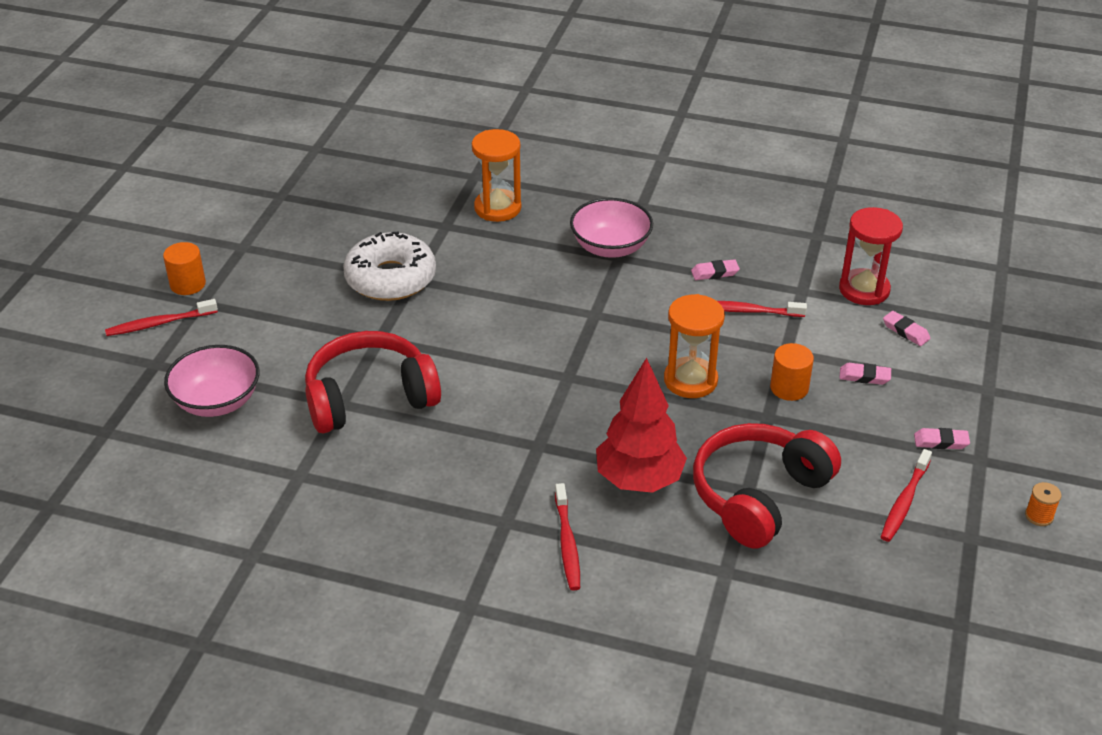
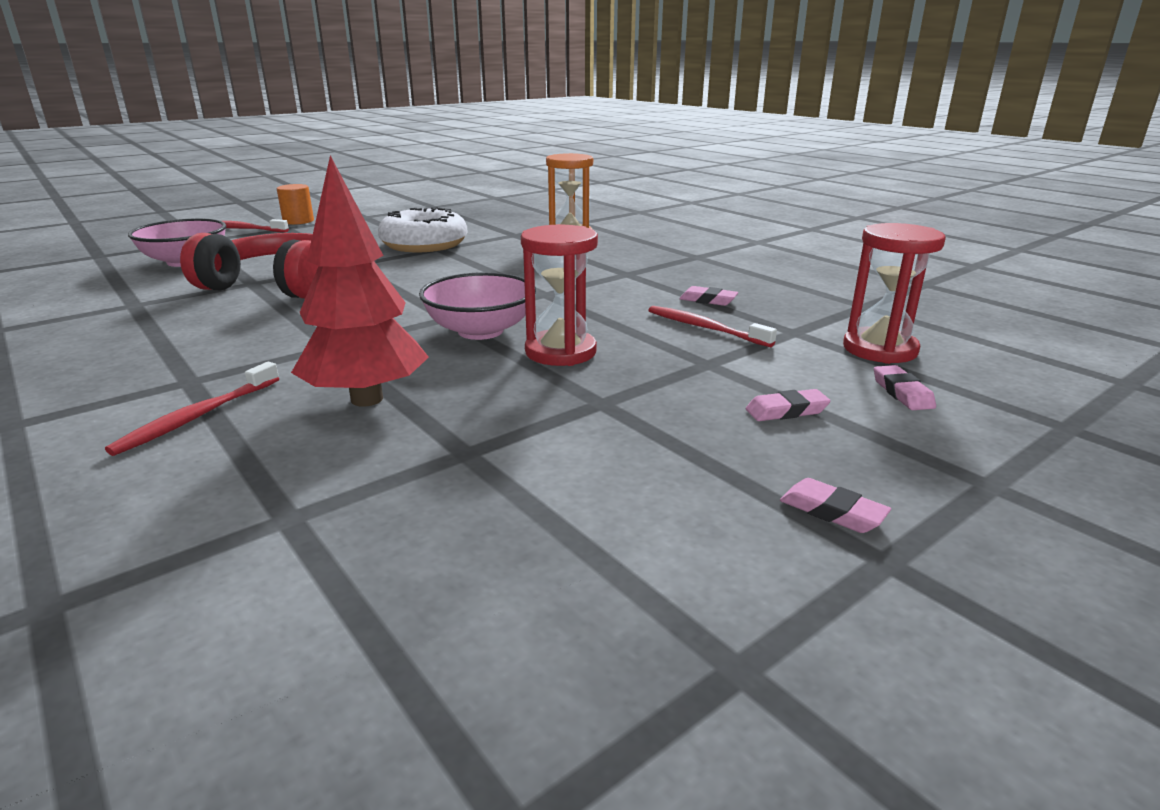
camera: 35 degrees right, 15 degrees down
pink bowl [570,198,653,258] -> pink bowl moved to [419,272,536,340]
orange hourglass [664,294,725,398] -> red hourglass [521,225,598,366]
red headphones [693,423,841,548] -> none
orange cylinder [770,343,814,401] -> none
pink eraser [839,363,891,385] -> pink eraser turned 60 degrees counterclockwise [746,389,831,421]
red toothbrush [881,449,932,542] -> none
orange spool [1025,482,1061,526] -> none

